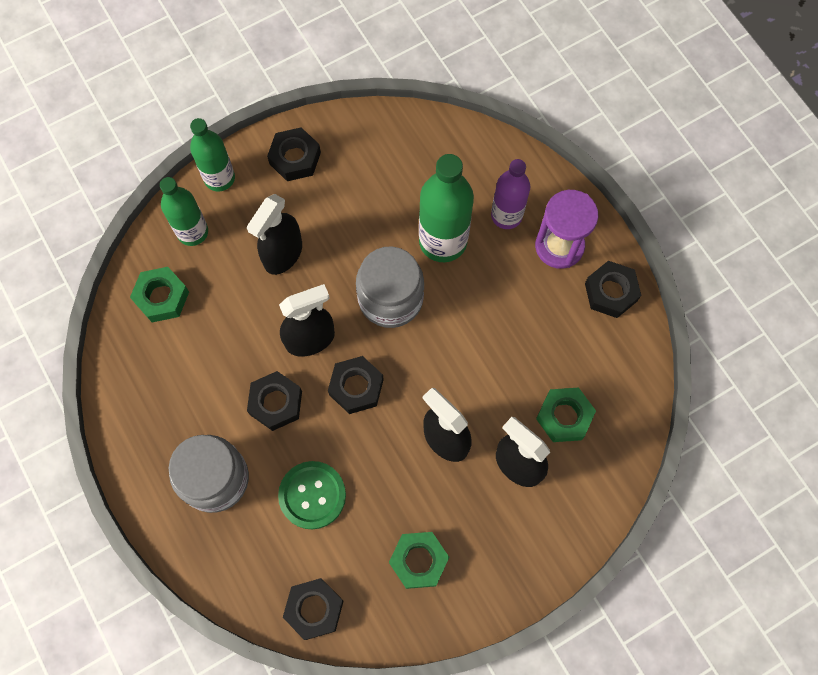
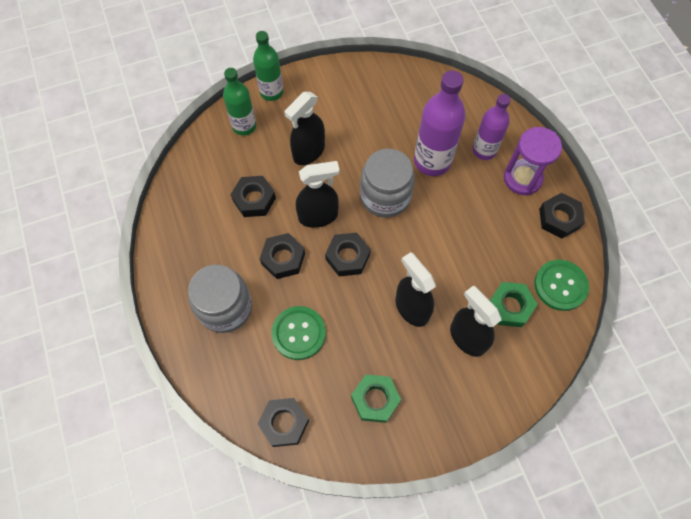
camera: 10 degrees right, 5 degrees down
green nut [130,267,189,322] -> none
black nut [267,127,321,181] -> black nut moved to [230,176,276,217]
green bottle [419,154,474,262] -> purple bottle [414,70,466,176]
none -> green button [534,260,589,311]

